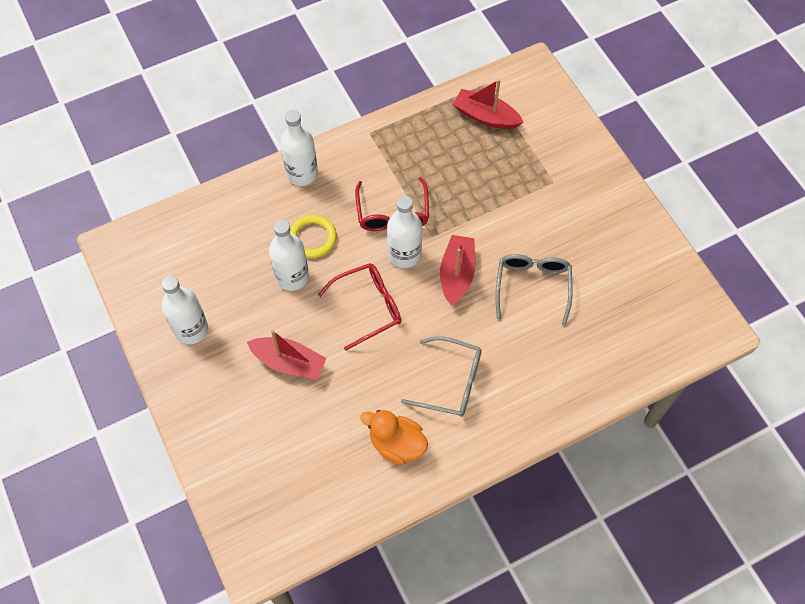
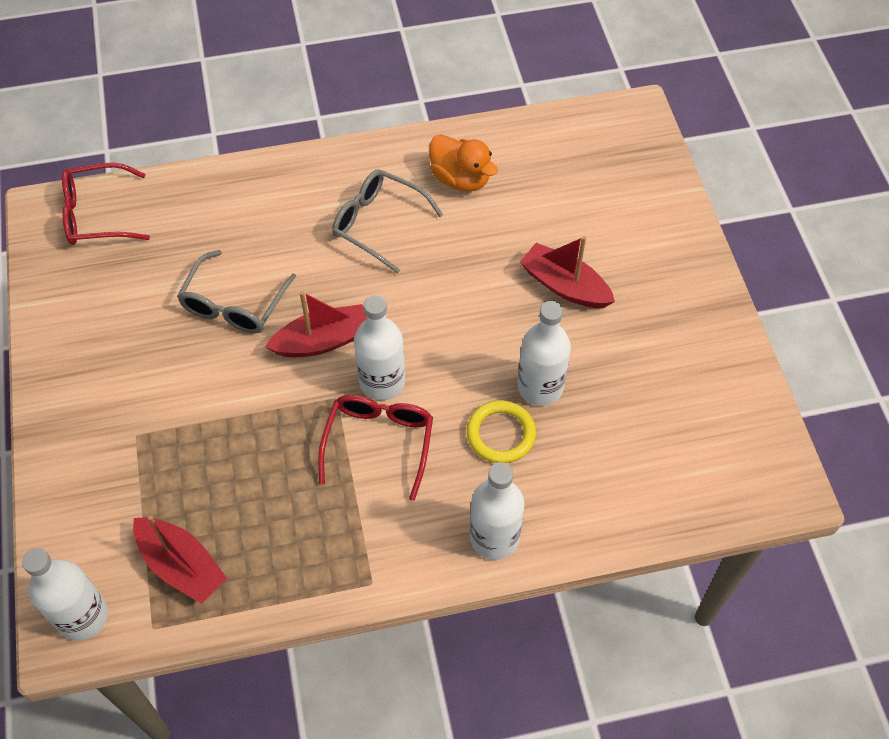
camera: 165 degrees left, 5 degrees down
white bottle [162,276,208,344] -> white bottle moved to [22,548,108,641]
red glasses [318,263,401,351] -> red glasses moved to [62,163,150,245]
red boat [440,235,475,306] -> red boat turned 135 degrees counterclockwise [265,291,366,357]

